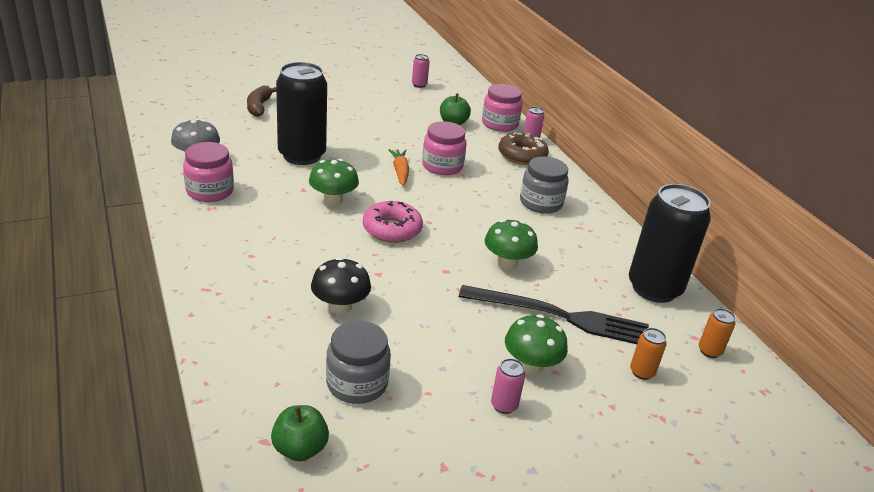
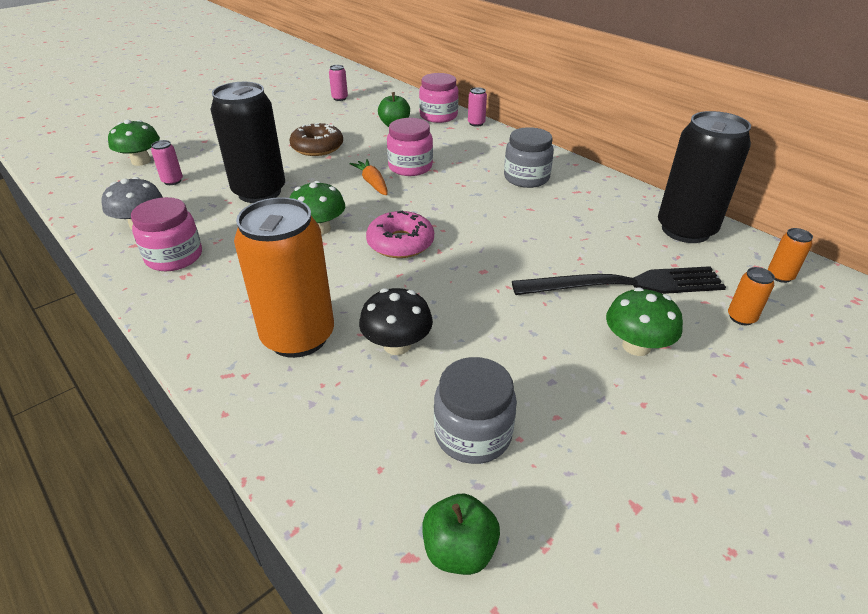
camera: 15 degrees left, 5 degrees up
brown banana [247,86,276,117] -> none
green mushroom [485,219,538,269] -> green mushroom moved to [108,119,160,166]
pink can [491,358,526,414] -> pink can moved to [151,140,183,185]
brown donut [498,132,549,165] -> brown donut moved to [290,123,343,156]
none -> orange can [234,197,334,358]

